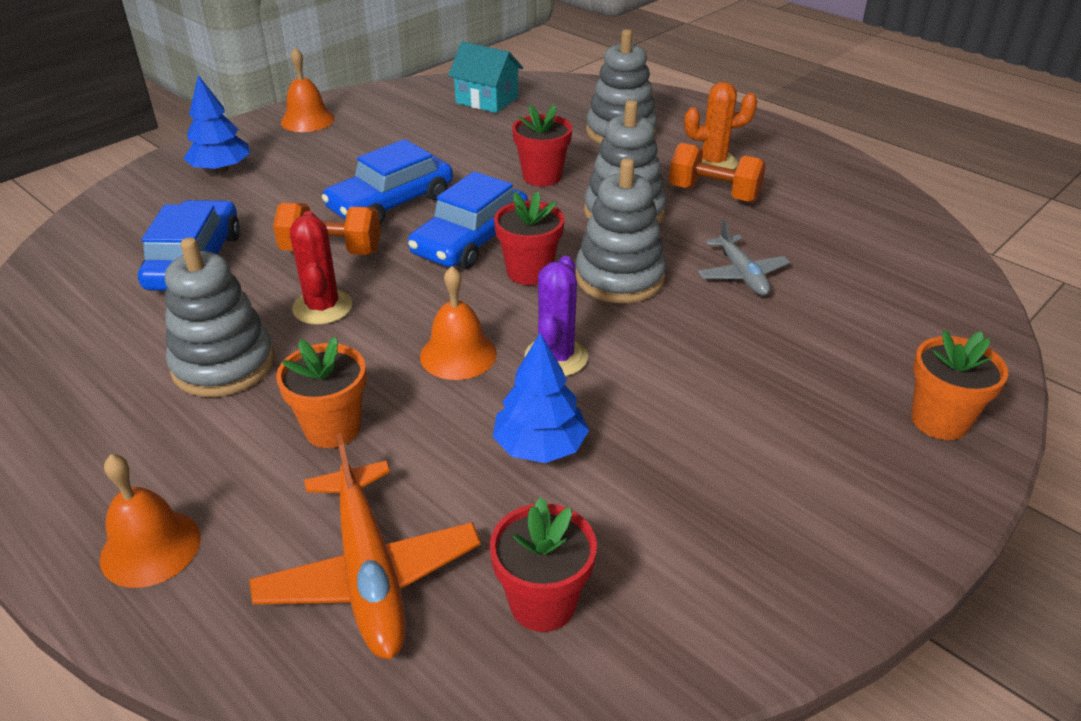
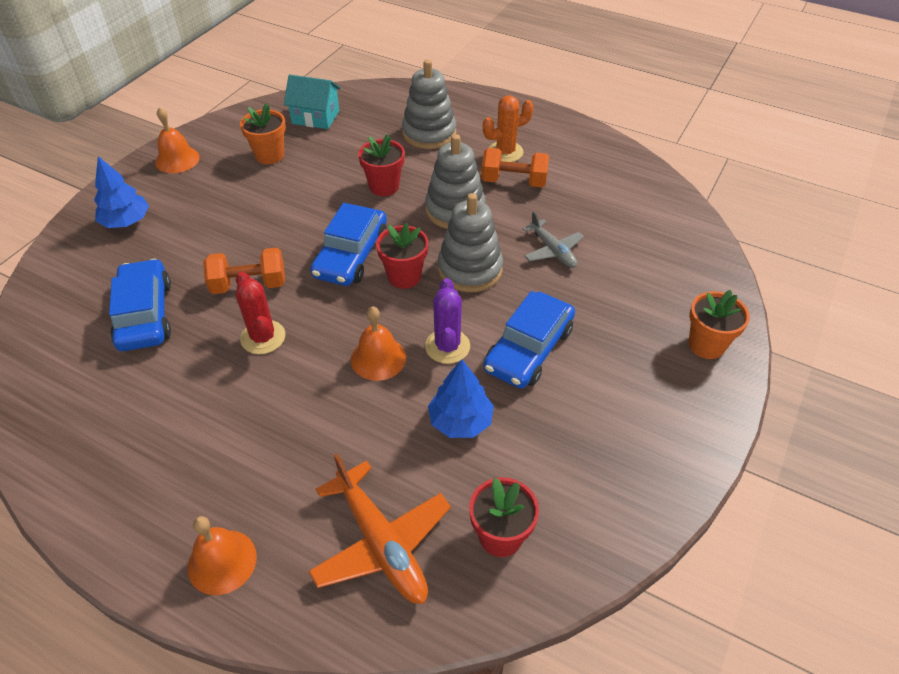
camera: 15 degrees left, 10 degrees up
grey stacking toy [165,238,274,397] -> none
orange flower pot [276,337,366,448] -> orange flower pot moved to [240,103,286,164]
blue car [322,139,453,224] -> blue car moved to [483,291,575,389]

